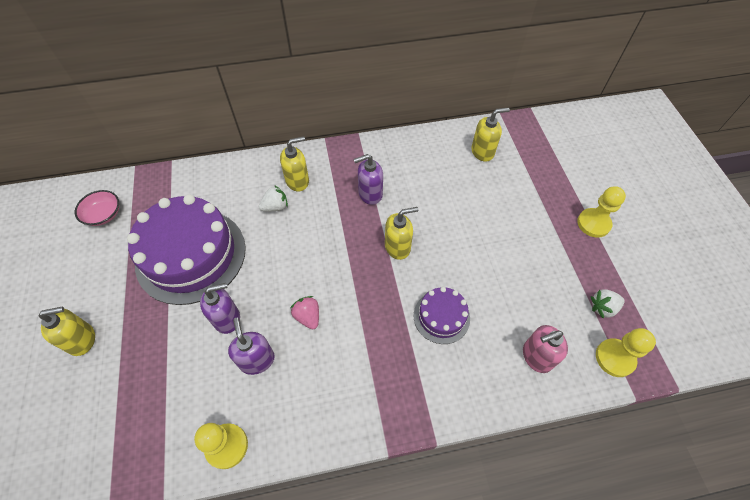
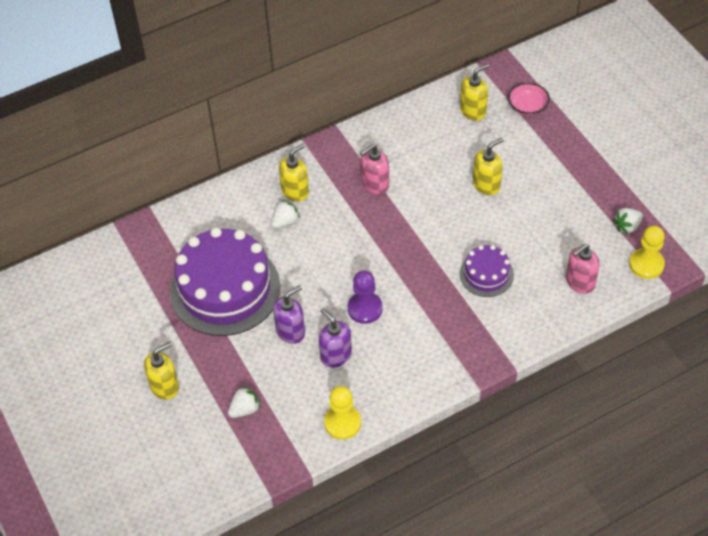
camera: 15 degrees left, 5 degrees down
pink bowl [75,190,119,226] -> pink bowl moved to [508,83,550,116]
pink strawberry [291,296,319,330] -> purple pawn [348,271,383,324]
purple soap dispenser [353,154,383,205] -> pink soap dispenser [360,144,389,194]
yellow soap dispenser [385,207,419,260] -> yellow soap dispenser moved to [473,138,504,195]
yellow pawn [577,186,626,238] -> none
none -> white strawberry [228,386,261,418]

